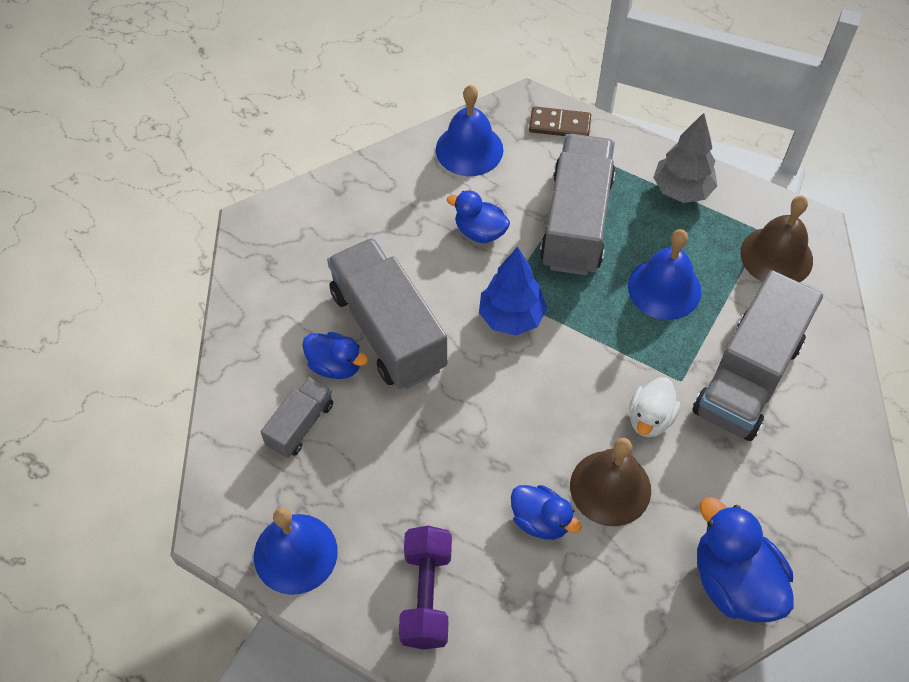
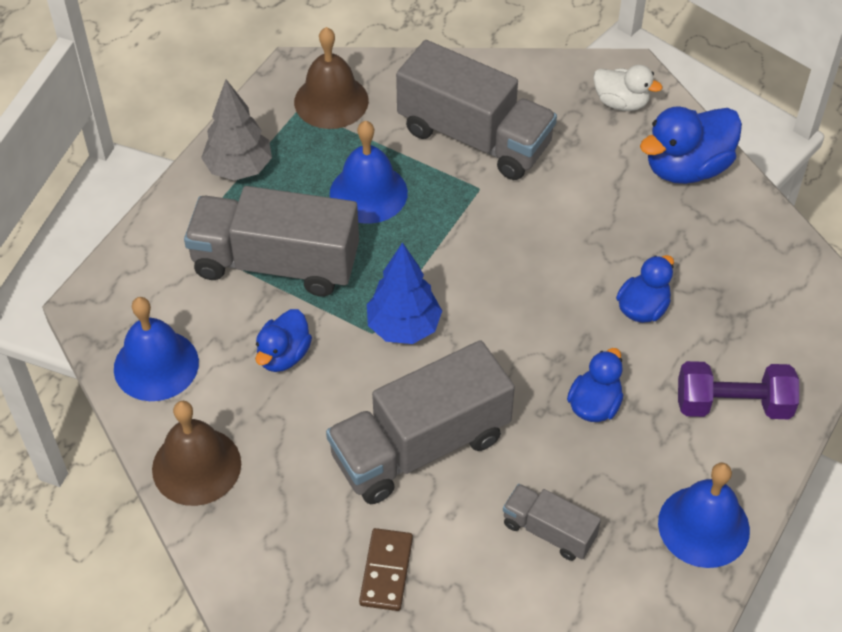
camera: 90 degrees left, 5 degrees down
blue duck [302,332,368,379] -> blue duck moved to [567,348,623,422]
brown domino [529,106,591,136] -> brown domino moved to [359,528,413,611]
brown bell [570,438,651,526] -> brown bell moved to [152,401,241,506]
white duck [629,377,680,437] -> white duck moved to [593,65,662,111]

